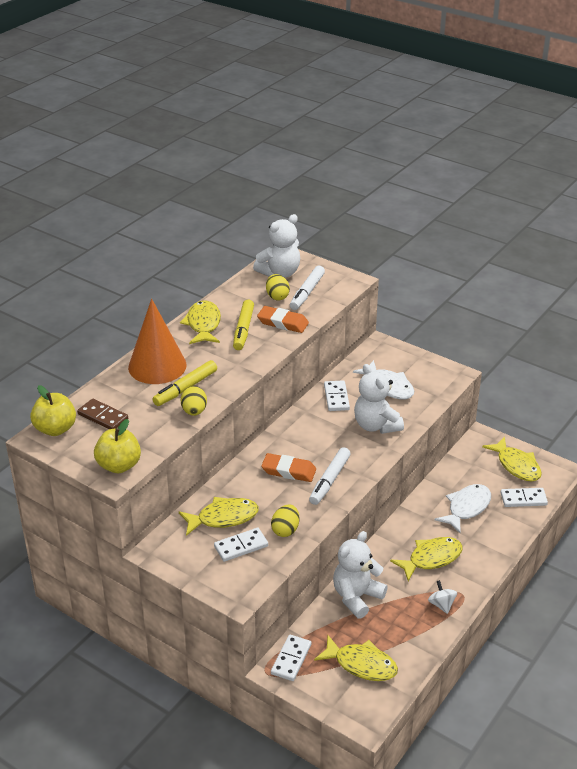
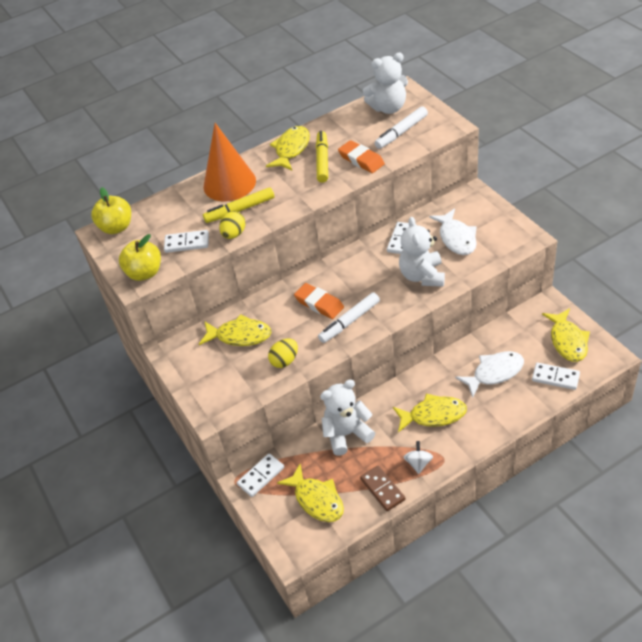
camera: 30 degrees right, 10 degrees up
brown domino [77,399,128,429] -> brown domino moved to [360,465,405,511]
white domino [214,528,268,562] -> white domino moved to [164,230,209,253]
yellow marker [233,299,254,350] -> yellow marker turned 150 degrees clockwise [316,131,328,183]
yellow egg [266,274,290,301] -> none

